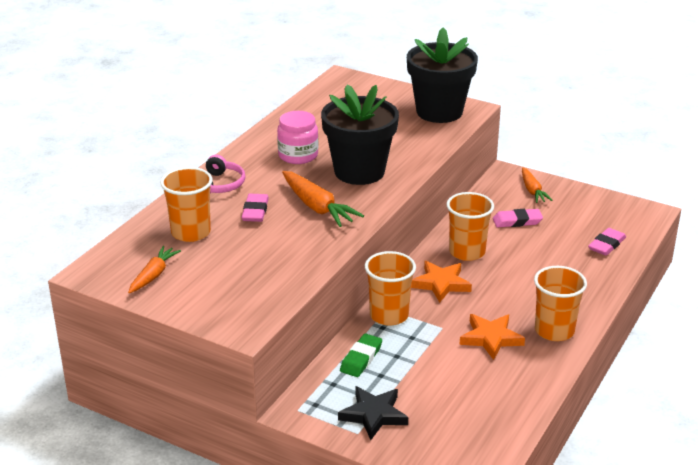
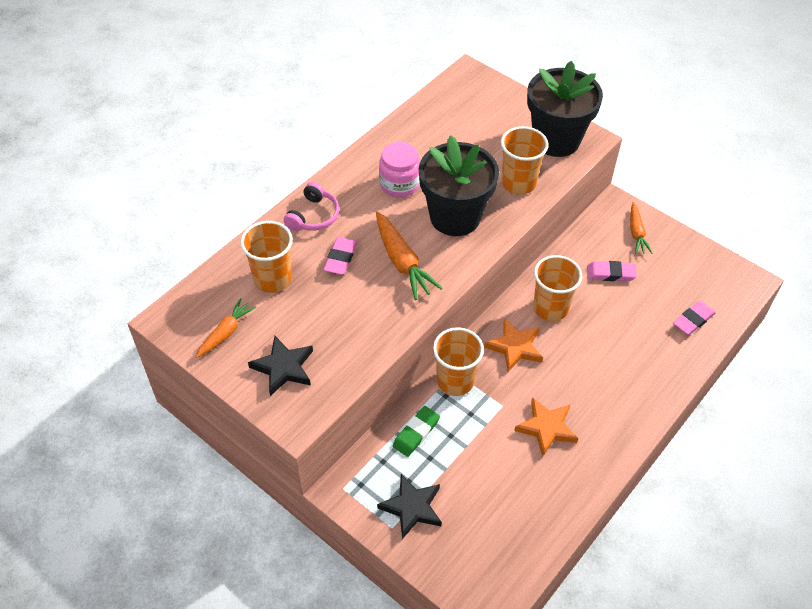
camera: 10 degrees right, 20 degrees up
orange cup [534,266,587,341] -> orange cup moved to [501,126,549,195]
none -> black star [248,336,313,396]

